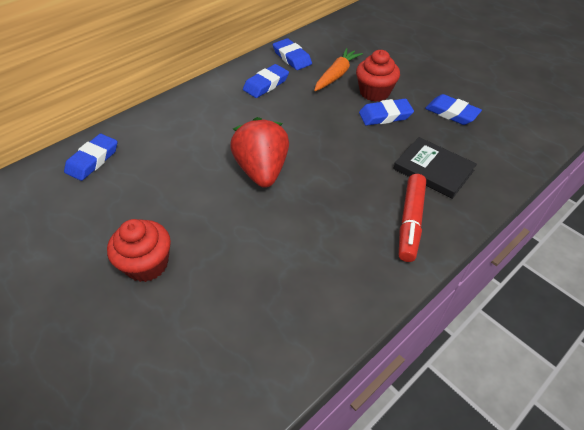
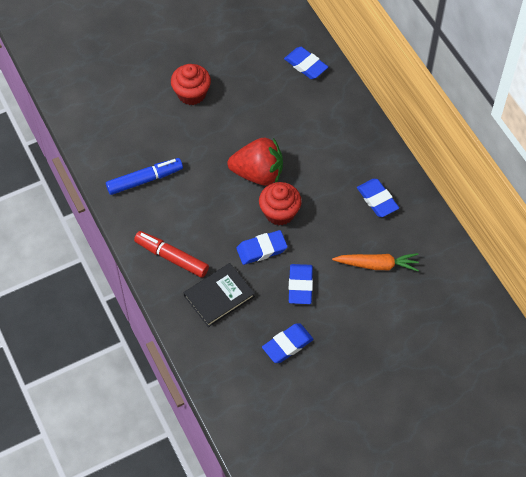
camera: 105 degrees right, 10 degrees up
blue eraser [273,38,312,70] -> blue eraser moved to [236,230,288,265]
orange carrot [314,48,363,91] -> orange carrot turned 45 degrees counterclockwise [332,253,419,272]
red cupcake [356,50,400,102] -> red cupcake moved to [259,182,302,225]
none -> blue marker [106,158,183,195]

